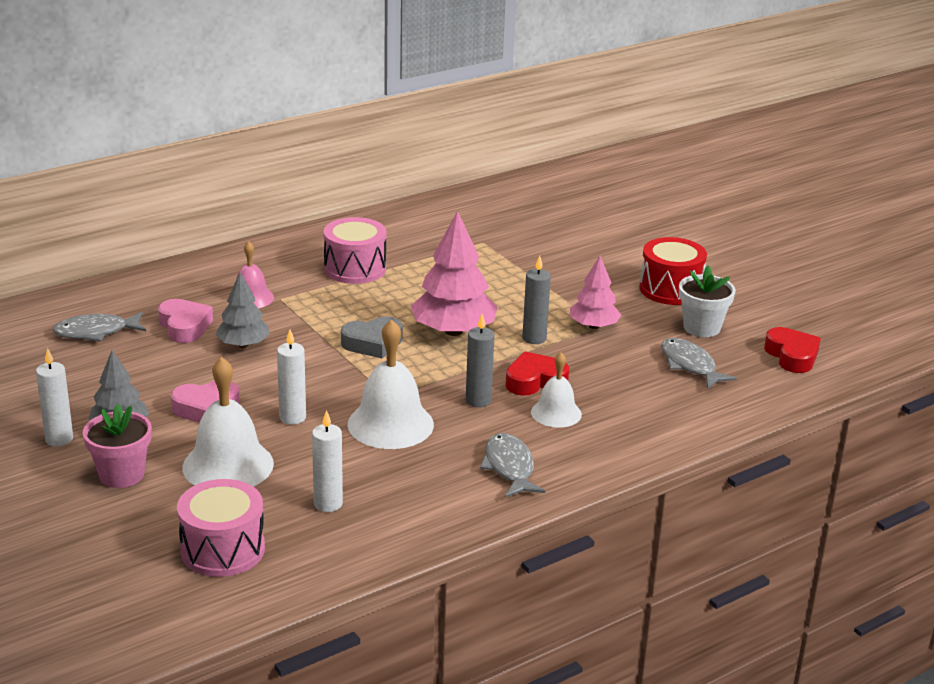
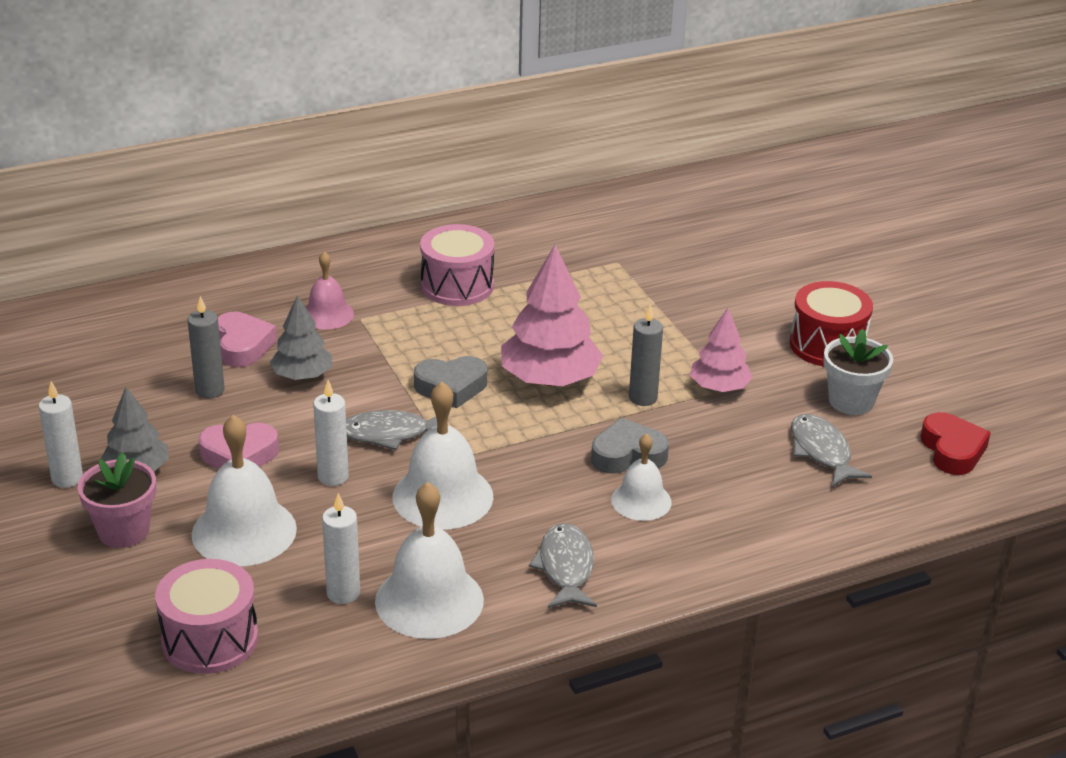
camera: 10 degrees right, 5 degrees up
grey fish [52,312,146,342] -> grey fish moved to [346,410,437,450]
grey candle [466,314,495,407] -> grey candle moved to [187,296,225,398]
red heart [505,351,569,396] -> grey heart [591,418,669,474]
none -> white bell [375,482,484,639]

